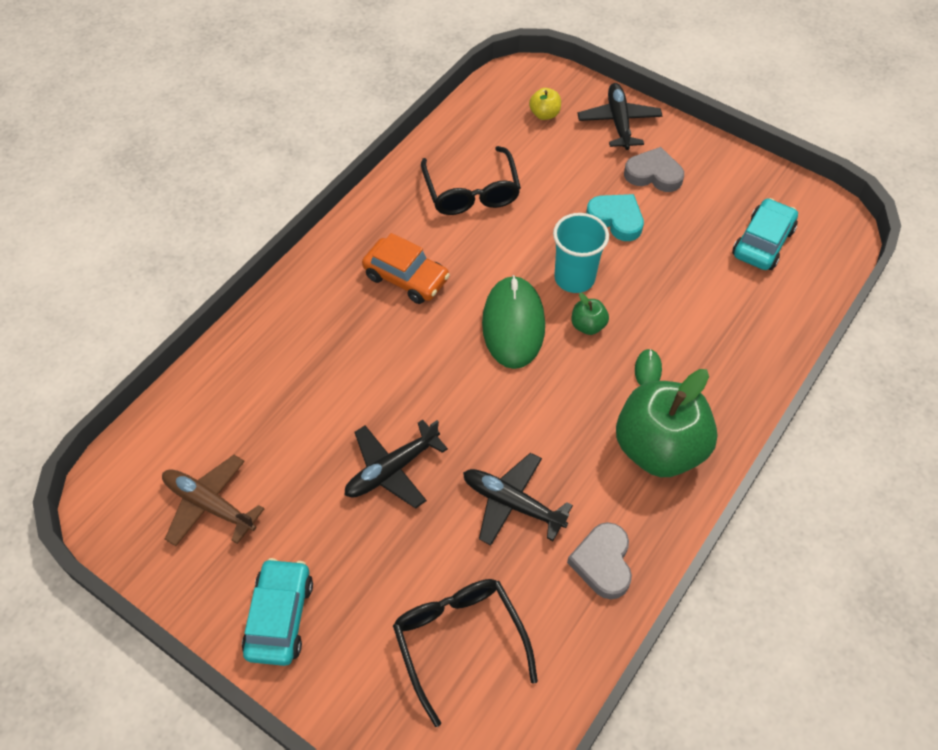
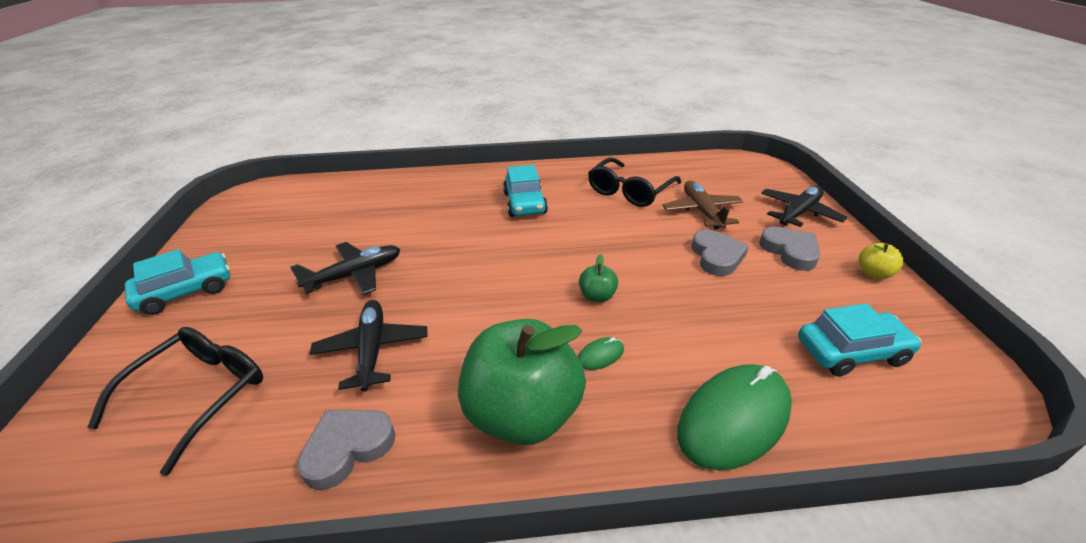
camera: 50 degrees right, 20 degrees down
brown plane [162,455,264,546] -> brown plane moved to [663,181,744,229]
black plane [344,419,448,508] -> black plane turned 135 degrees clockwise [290,242,400,294]
orange car [362,233,450,304] -> turquoise car [503,165,548,217]
green mouse [482,275,545,369] -> green mouse moved to [677,364,792,470]
yellow apple [529,88,561,120] -> yellow apple moved to [859,243,903,280]
turquoise cup [553,213,609,293] -> none
turquoise heart [586,194,644,241] -> grey heart [692,230,749,276]

